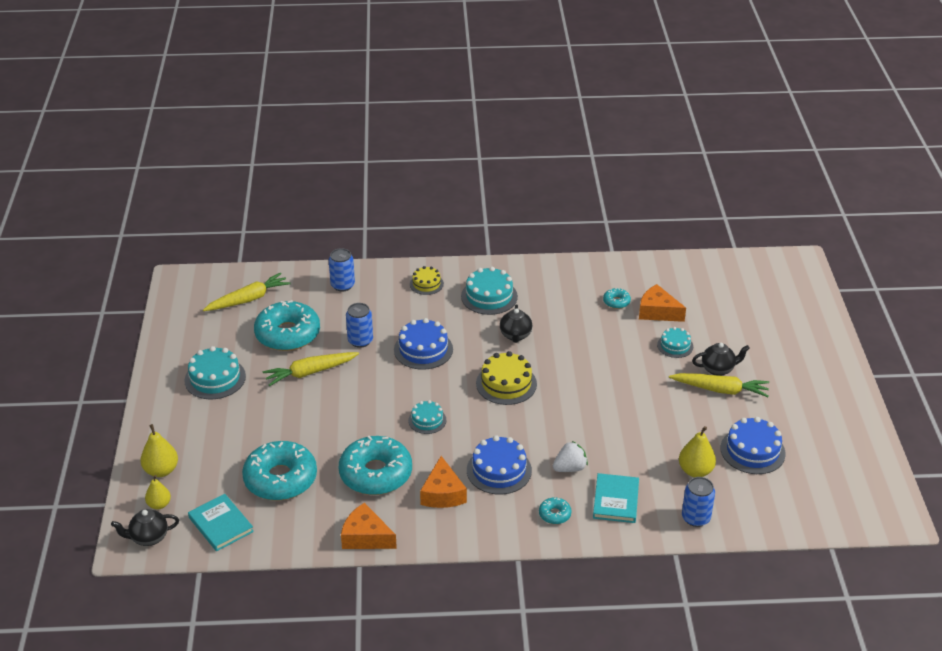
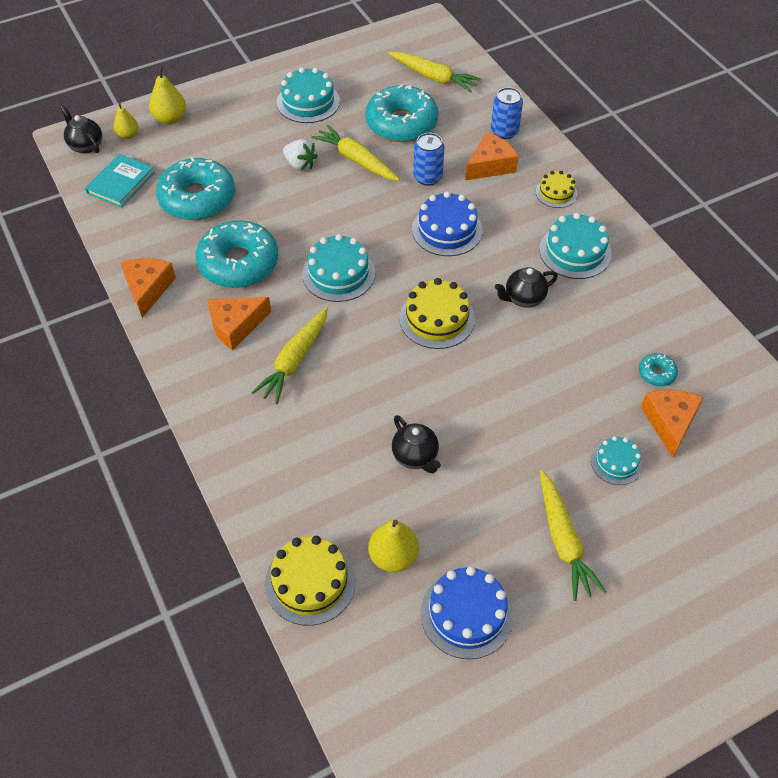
camera: 65 degrees right, 15 degrees up
turquoise cake [408,400,446,434] -> turquoise cake [302,234,375,302], size x1.65
blue cake [467,435,532,494] -> yellow carrot [251,307,328,404]
turquoise donut [539,497,572,524] -> none
white strawberry [553,441,588,472] -> white strawberry moved to [283,139,318,171]
turquoise book [593,473,639,523] -> none
blue can [682,477,715,527] -> yellow cake [265,536,356,626]
black teapot [692,343,750,376] -> black teapot moved to [392,415,441,473]
none -> orange cheese [465,132,519,181]

